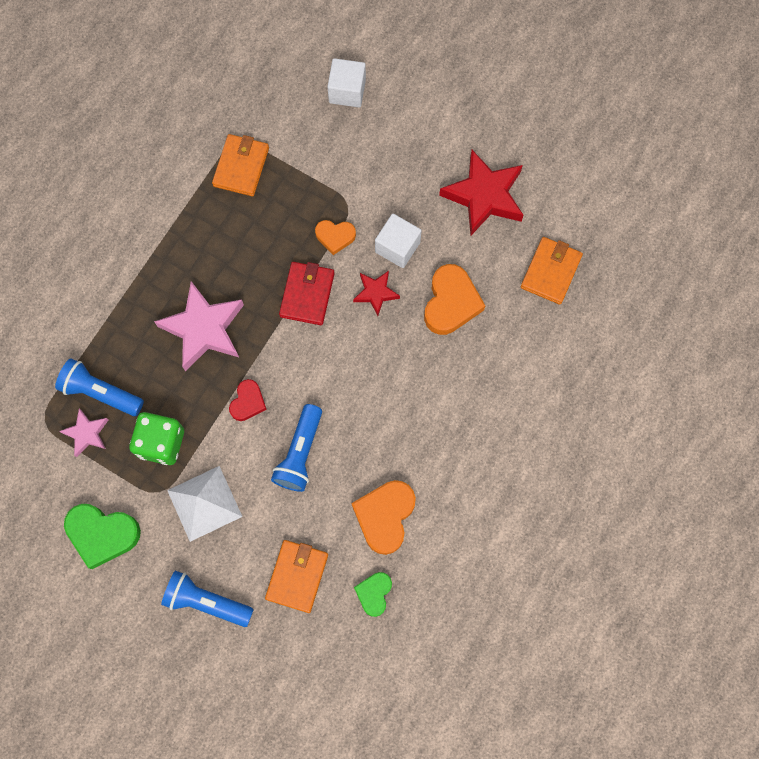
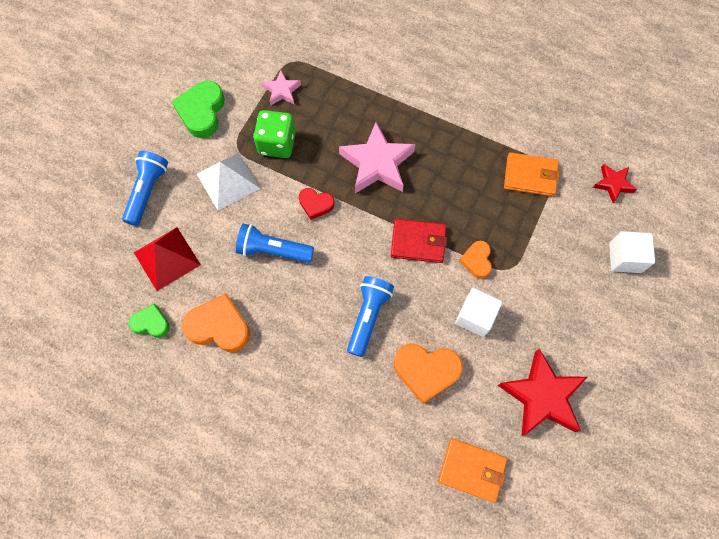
camera: 85 degrees right, 5 degrees down
blue flashlight [55,358,144,416] -> blue flashlight moved to [347,276,394,357]
orange wallet [265,540,328,613] -> red pyramid [134,227,201,291]
red star [353,271,400,316] -> red star moved to [593,164,637,203]

